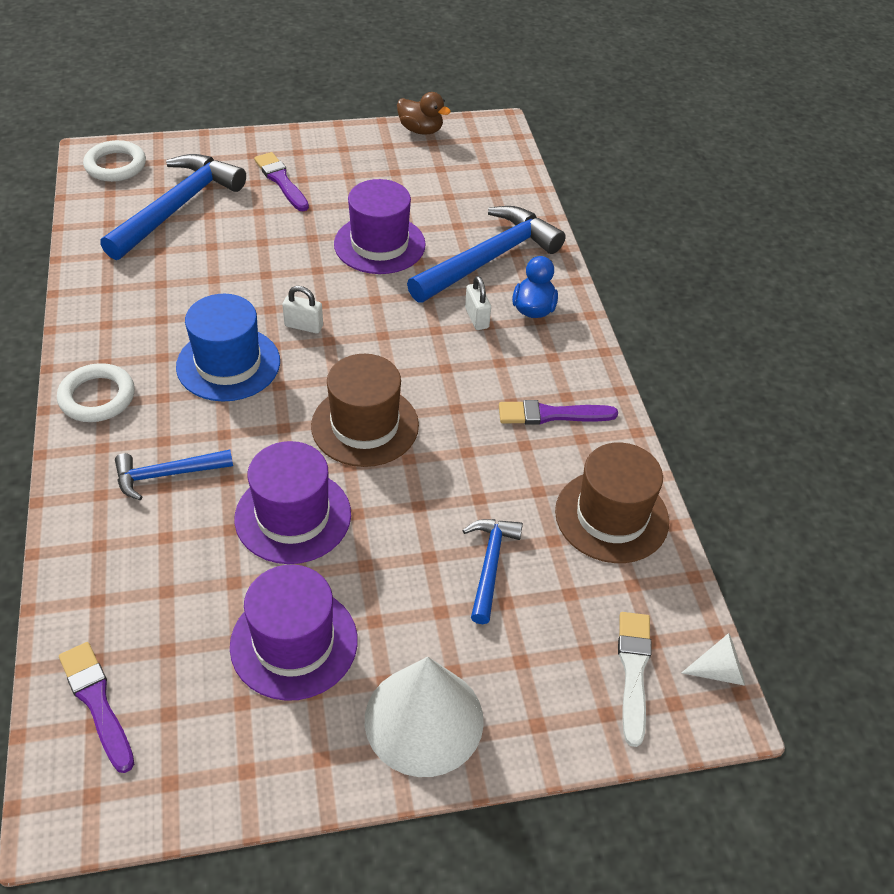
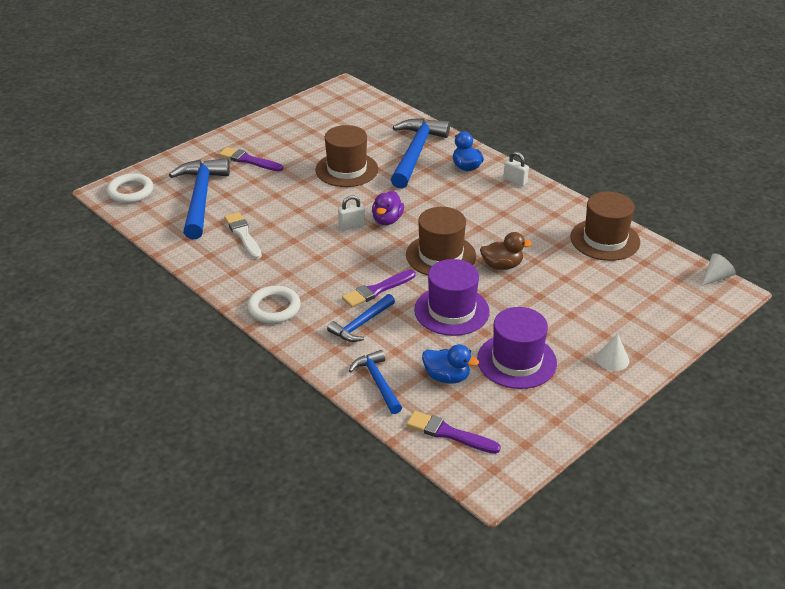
camera: 30 degrees left, 10 degrees down
blue hat [176,294,280,401] -> none
purple hat [334,179,426,274] -> brown hat [315,125,378,187]
white cone [365,657,484,777] -> white cone [596,333,629,371], size x0.46
brown duck [397,92,451,135] -> brown duck moved to [480,232,532,270]
blue hammer [462,519,523,624] -> blue hammer moved to [349,350,402,414]
white padlock [465,276,491,330] -> white padlock moved to [503,151,529,186]
purple brush [499,400,618,425] -> purple brush moved to [342,270,415,308]
white brush [618,612,652,747] -> white brush moved to [224,212,262,259]
none -> purple duck [372,191,404,225]
none -> blue duck [422,344,479,384]

